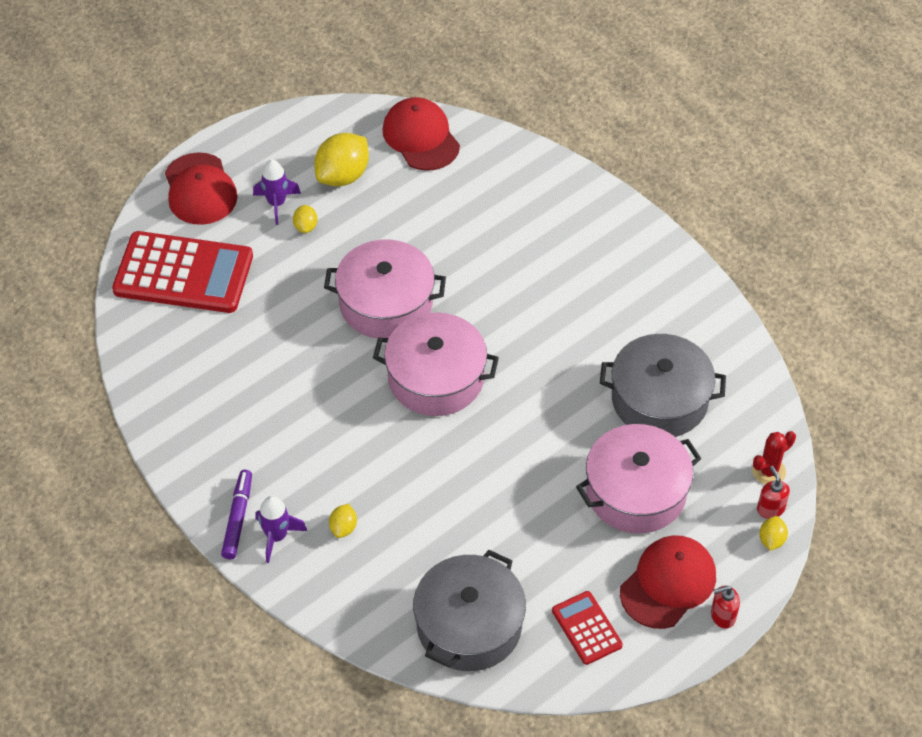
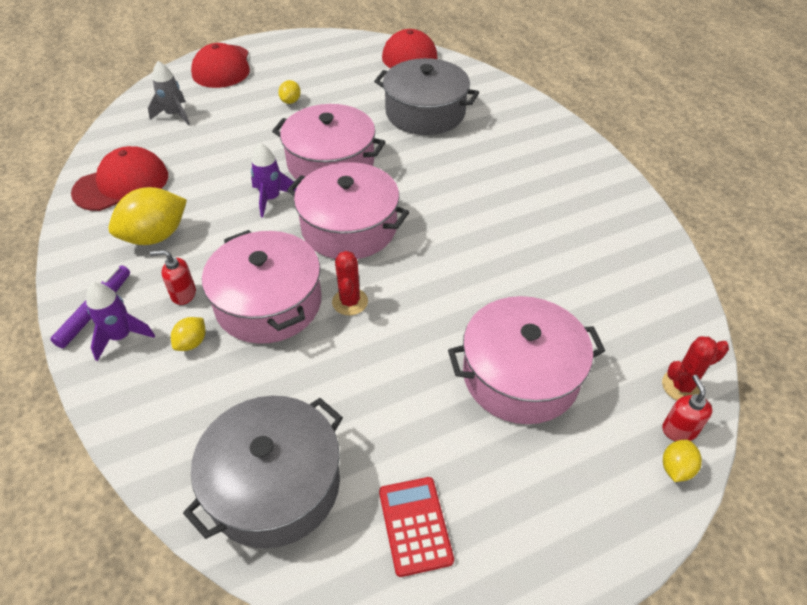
camera: 15 degrees right, 5 degrees down
red calculator [112,231,253,313] -> grey rocket [148,61,190,125]
purple rocket [253,160,301,225] -> purple rocket moved to [251,143,297,217]
yellow lemon [314,133,369,186] -> yellow lemon moved to [108,187,187,245]
grey pot [600,334,726,437] -> grey pot moved to [374,58,479,135]
red cap [620,535,716,629] -> red cap moved to [71,146,168,211]
red soap dispenser [711,586,740,629] -> red soap dispenser moved to [150,250,196,305]
none -> pink pot [202,230,322,344]
none -> red cactus [332,251,368,315]

